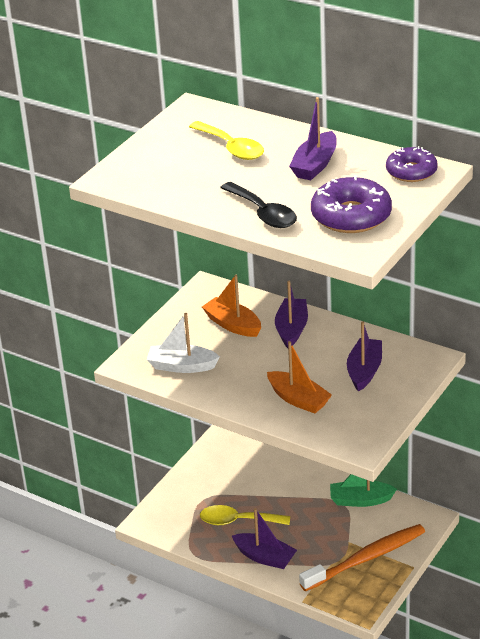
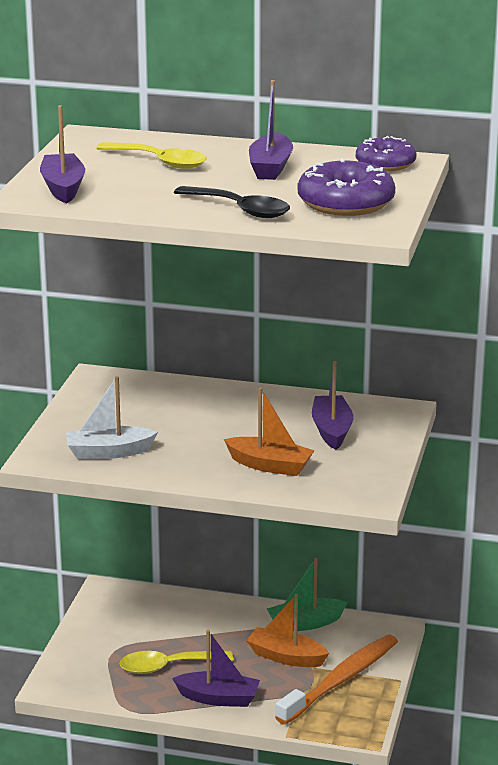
camera: 20 degrees left, 10 degrees down
orange boat [202,275,261,337] -> orange boat moved to [246,594,329,667]
purple boat [275,281,308,348] -> purple boat moved to [40,105,85,203]

